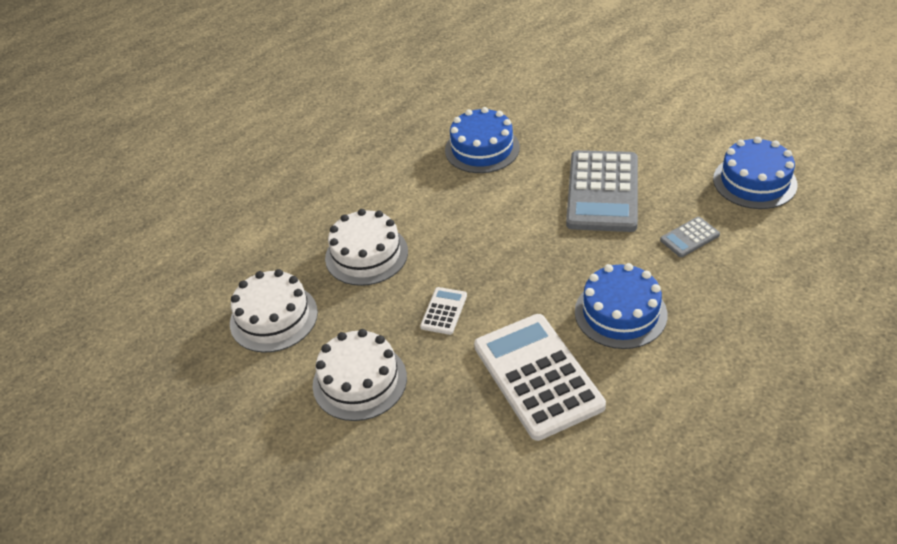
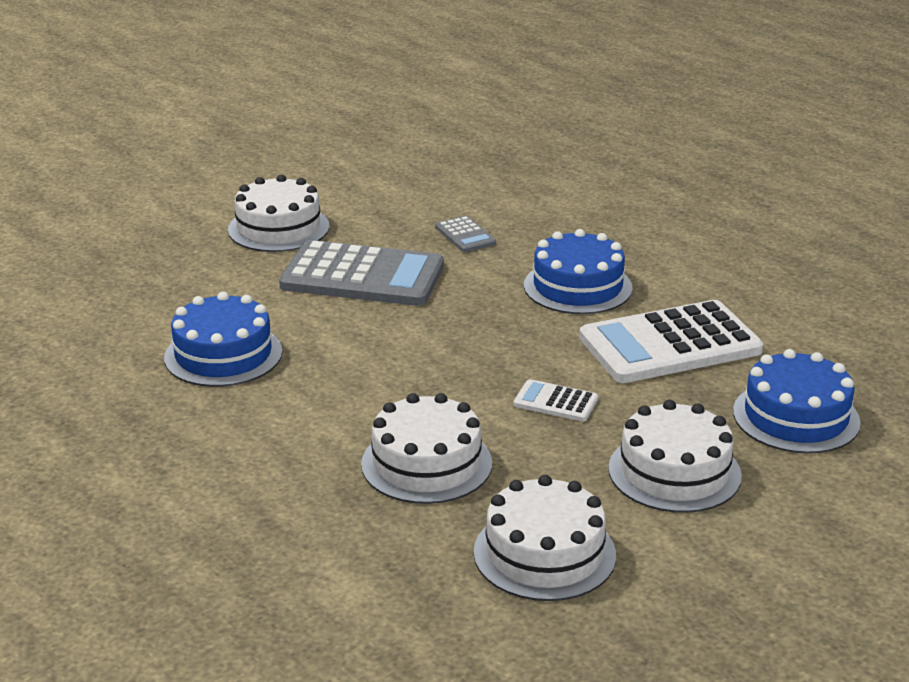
camera: 90 degrees left, 15 degrees down
blue cake [713,137,797,209] -> blue cake moved to [733,349,861,454]
none -> white cake [228,175,329,252]

